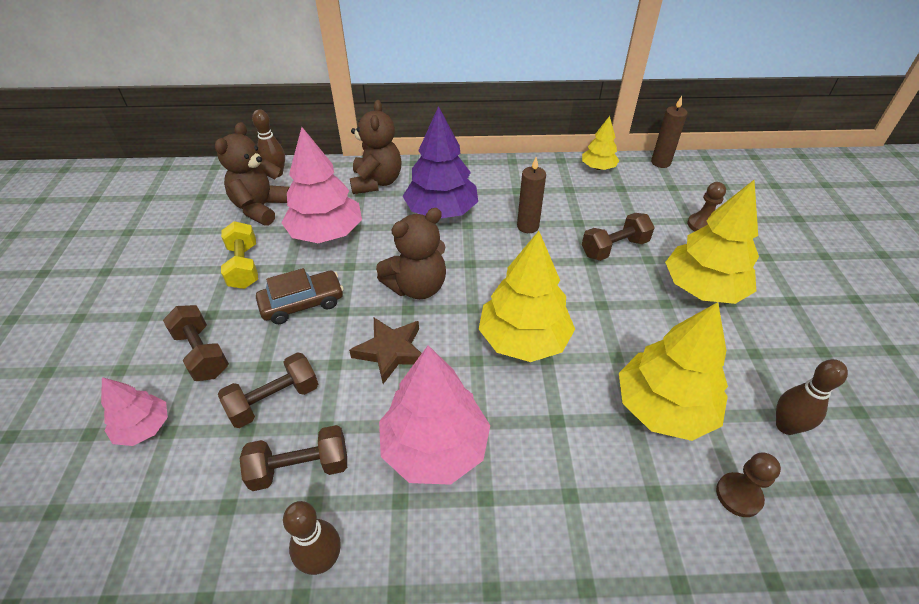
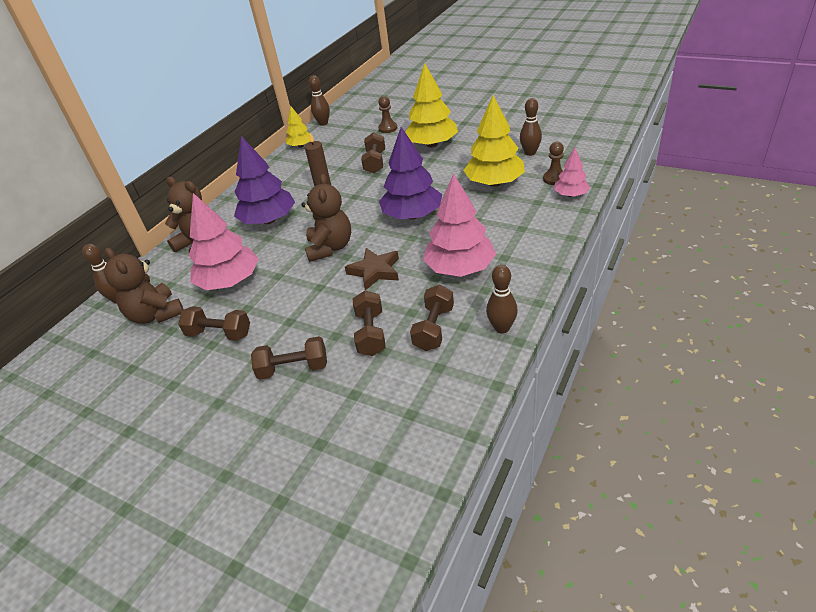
camera: 55 degrees left, 5 degrees down
pink tree [101,377,168,446] -> pink tree moved to [554,148,590,197]
yellow dumbbell [221,221,258,289] -> brown dumbbell [178,306,250,341]
brown car [256,268,344,324] -> none
yellow tree [479,231,575,362] -> purple tree [379,127,442,219]
brown candle [651,96,687,168] -> brown bowling pin [309,75,330,126]

